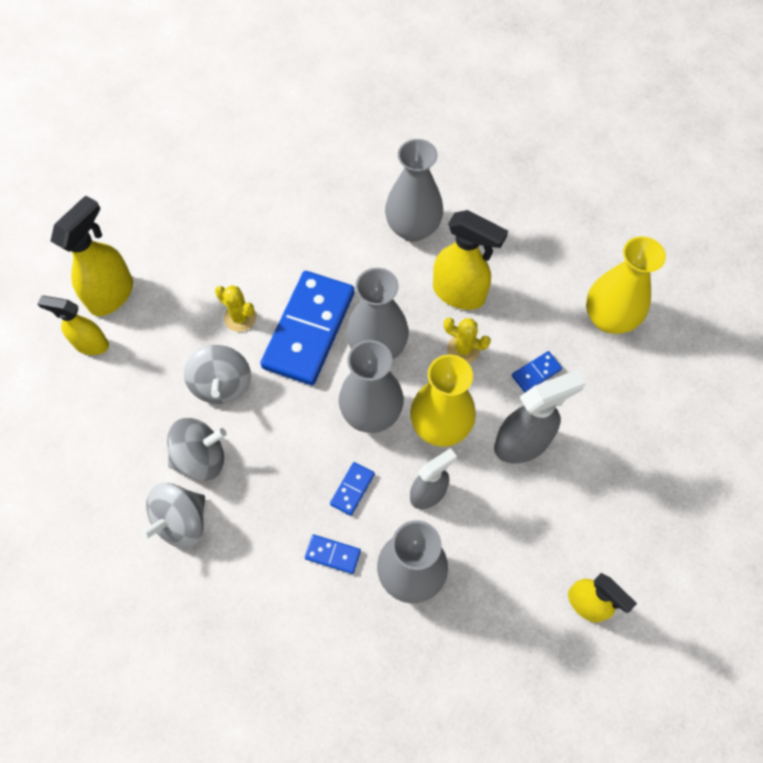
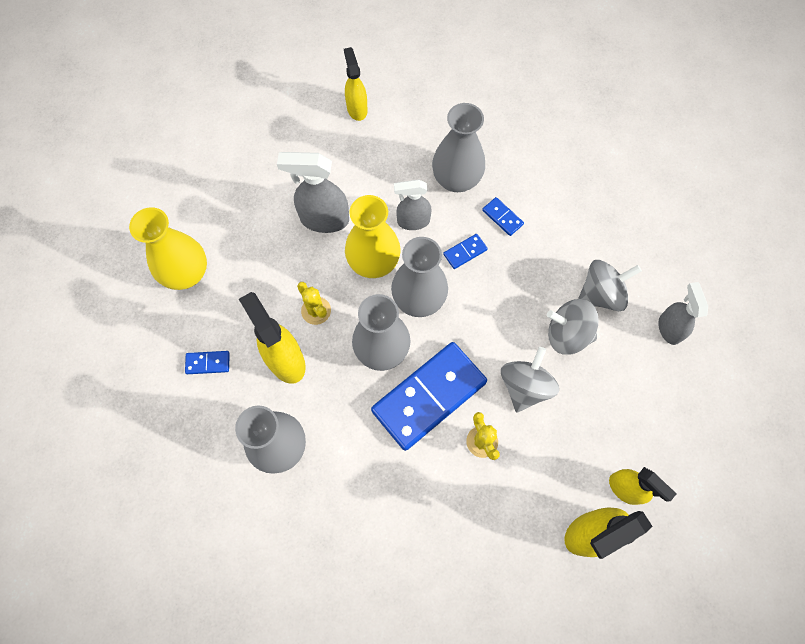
camera: 150 degrees left, 5 degrees up
blue domino [512,351,562,392] -> blue domino moved to [185,351,230,374]
none -> grey spray bottle [658,282,708,345]

